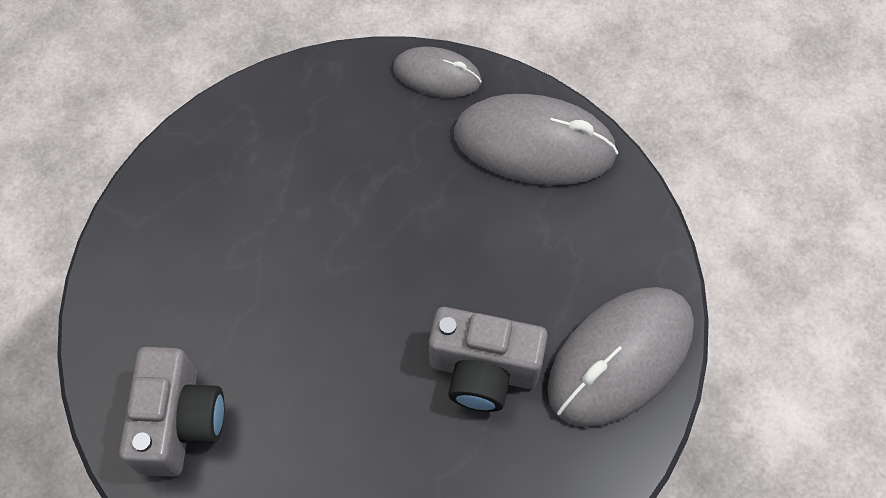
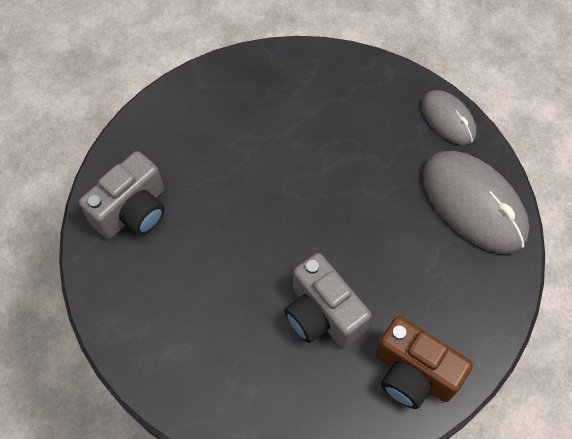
camera: 40 degrees right, 0 degrees up
grey mouse [547,287,694,427] -> brown camera [375,316,473,409]

